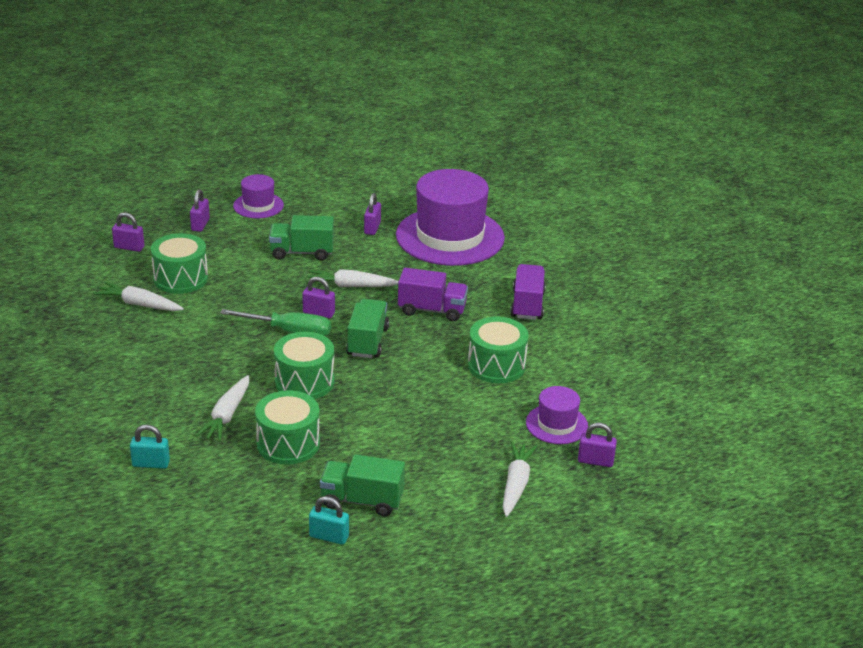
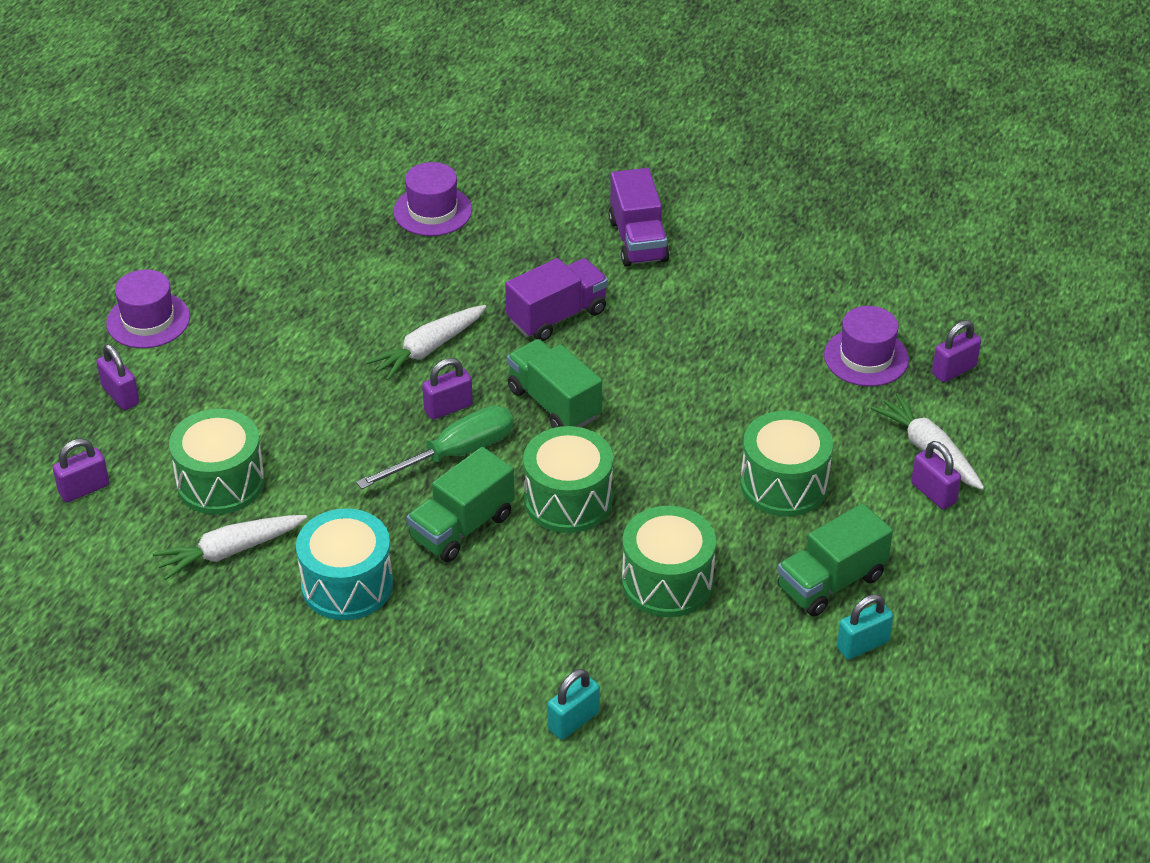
camera: 45 degrees left, 10 degrees up
white carrot [195,375,249,442] -> none
green truck [269,215,334,261] -> green truck moved to [407,447,515,562]
purple padlock [364,193,381,235] -> purple padlock moved to [911,441,961,509]
purple hat [396,169,505,266] -> purple hat [393,162,472,236], size x0.48
green drum [468,317,529,383] -> green drum moved to [740,411,833,517]
purple truck [510,264,546,320] -> purple truck turned 150 degrees counterclockwise [609,168,669,266]
none -> turquoise drum [296,508,393,620]

